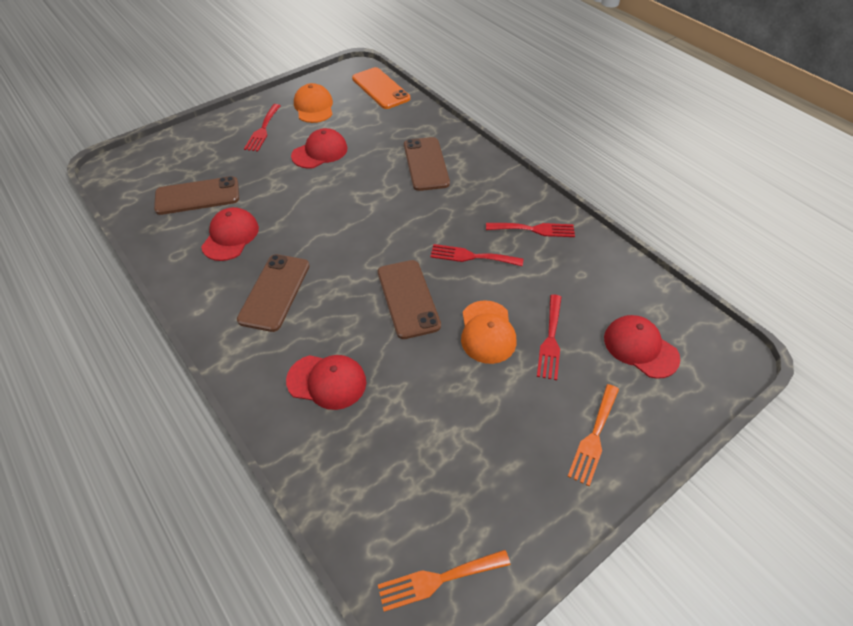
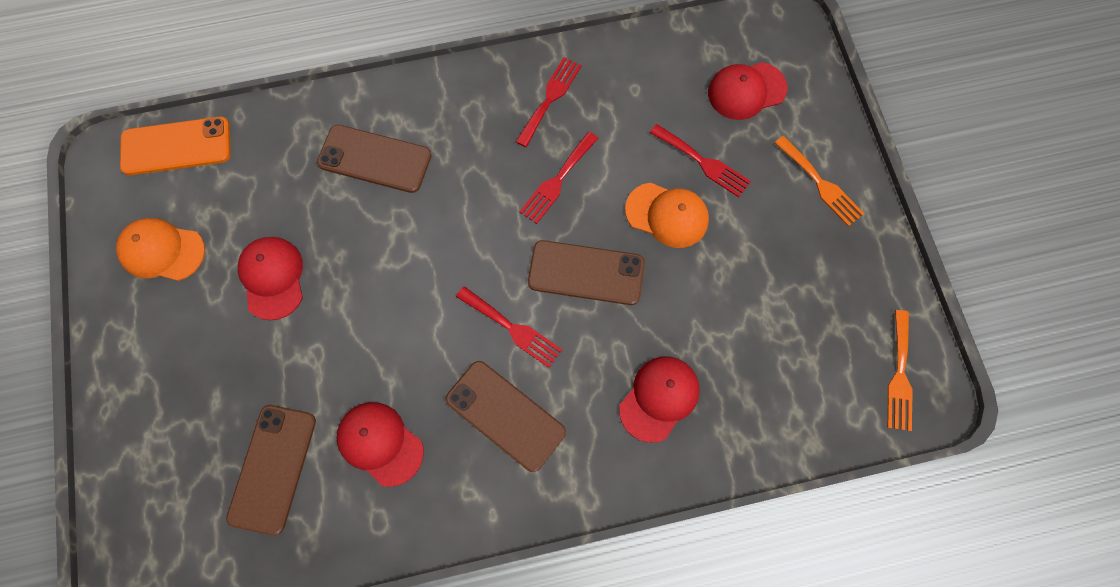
camera: 65 degrees left, 20 degrees up
red fork [244,104,281,151] -> red fork moved to [456,286,562,368]

